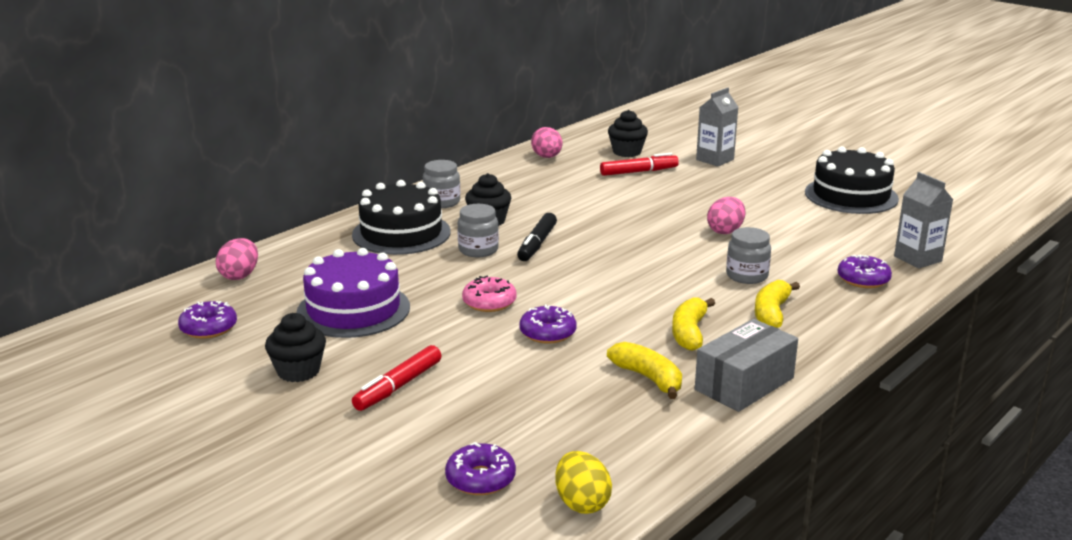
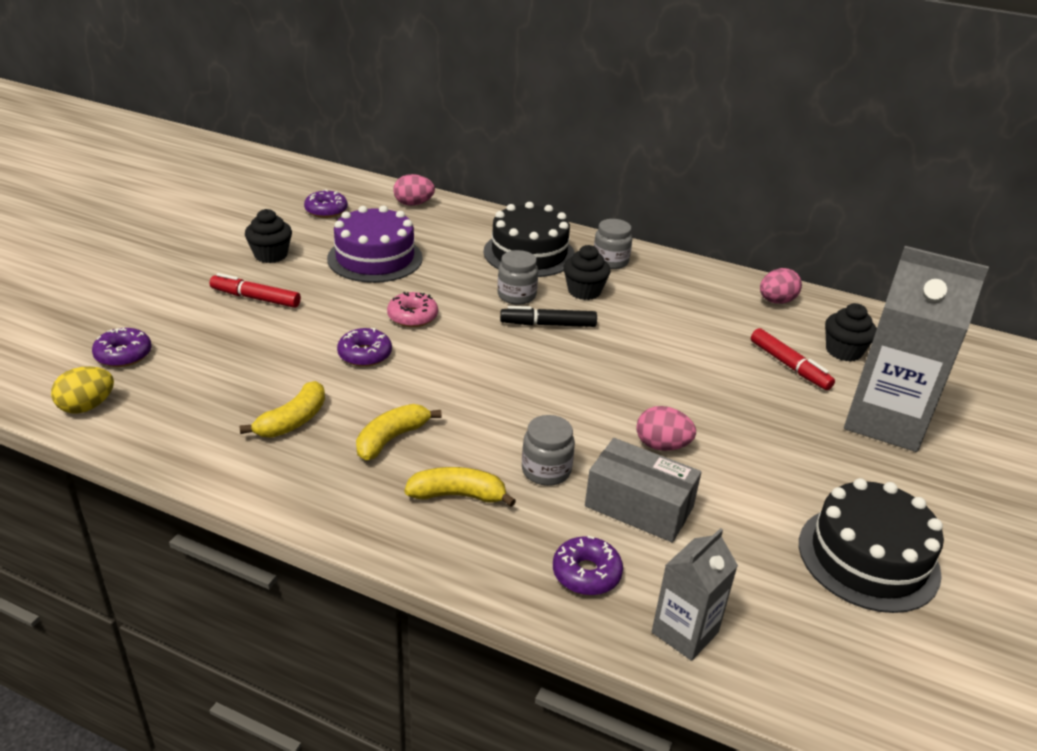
camera: 70 degrees right, 10 degrees up
yellow banana [672,297,715,351] -> yellow banana turned 45 degrees counterclockwise [356,404,442,460]
grey box [695,319,798,412] -> grey box moved to [585,438,701,543]
grey carton [696,88,738,166] -> grey carton [844,246,989,452], size x1.91

